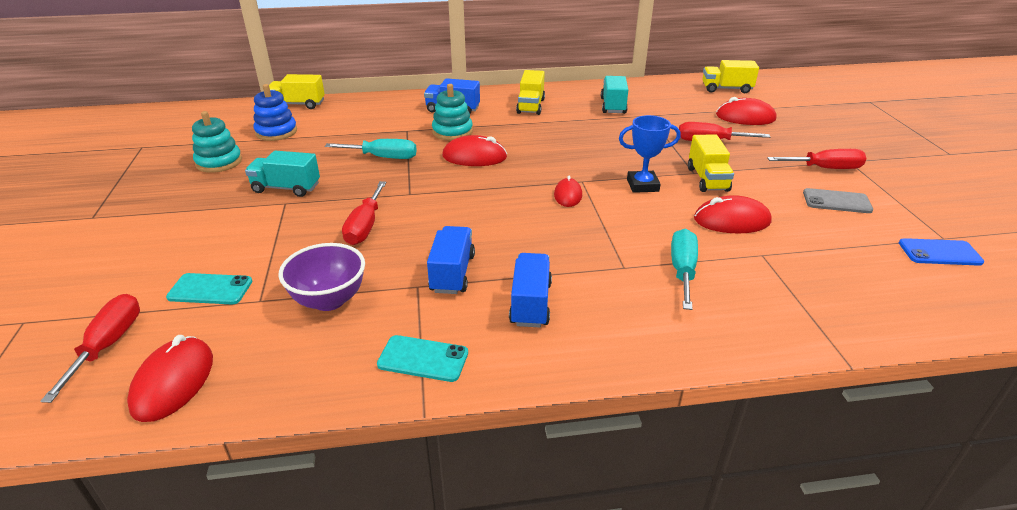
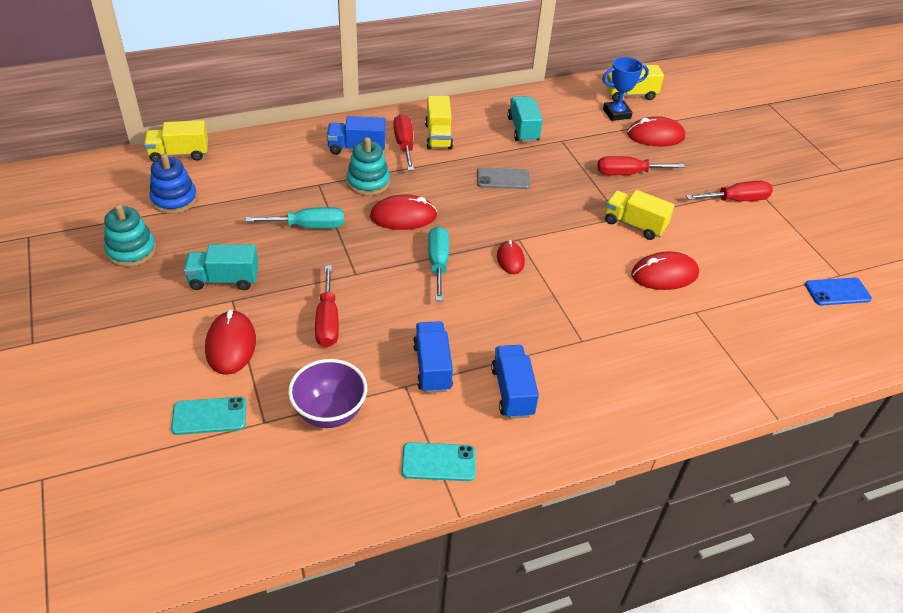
camera: 15 degrees left, 10 degrees up
red screwdriver [40,294,140,403] -> red screwdriver moved to [393,114,414,171]
red mouse [127,335,213,422] -> red mouse moved to [205,310,256,375]
blue trophy [619,115,681,193] -> blue trophy moved to [602,57,649,121]
turquoise screwdriver [671,229,698,310] -> turquoise screwdriver moved to [428,226,449,301]
yellow truck [688,134,734,192] -> yellow truck turned 135 degrees clockwise [605,190,675,240]
grey phone [803,188,873,213] -> grey phone moved to [477,167,531,189]

